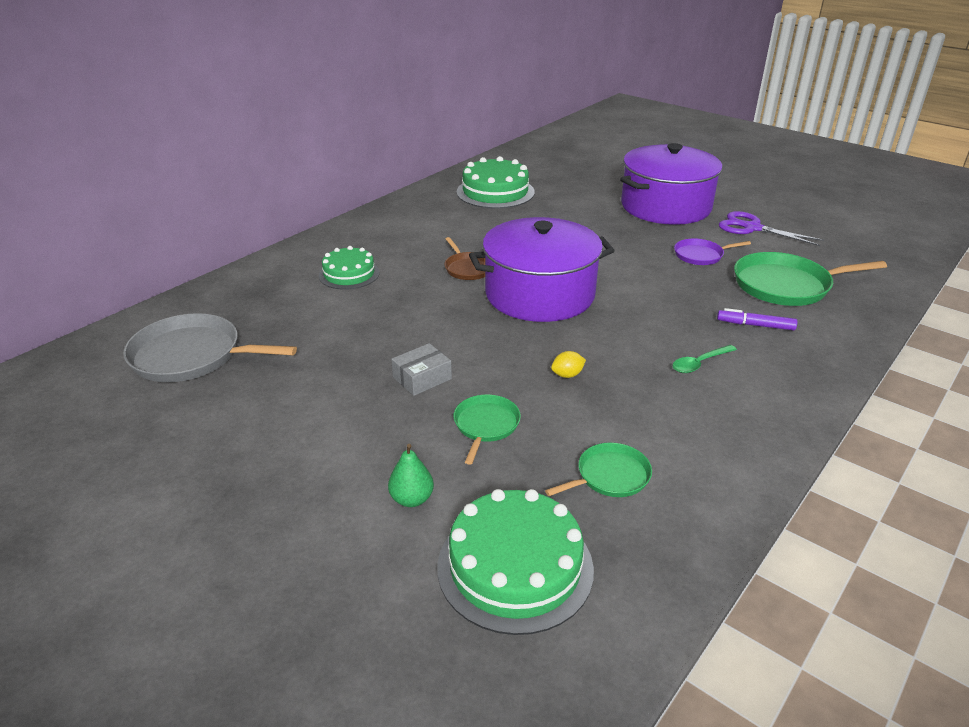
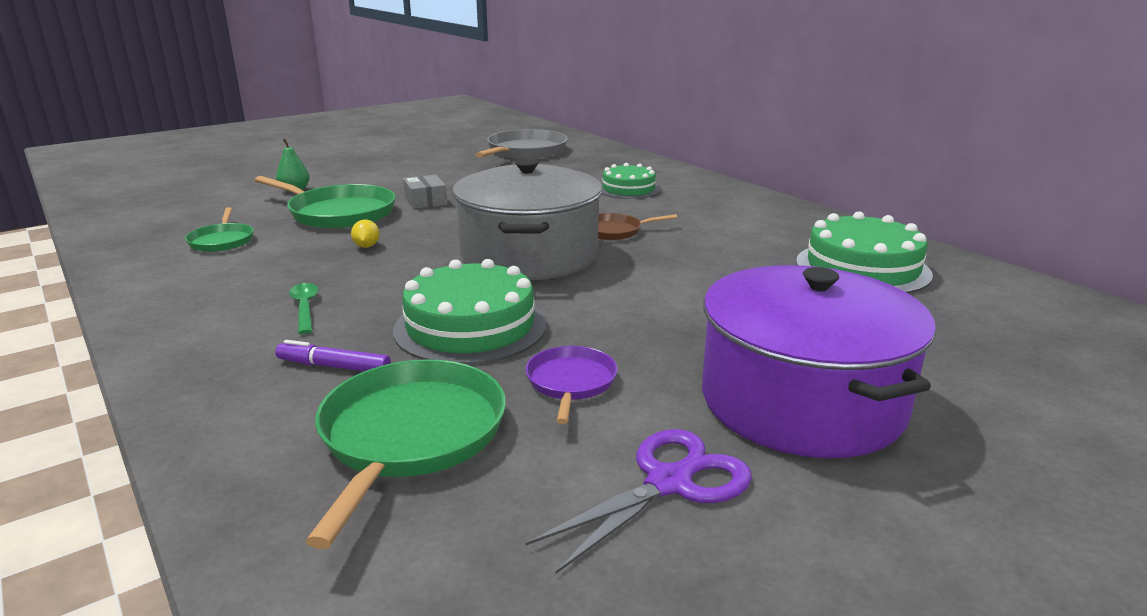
camera: 105 degrees right, 10 degrees down
green cake [437,489,594,635] -> green cake moved to [393,259,547,365]
green pan [454,394,521,465] -> green pan [255,176,396,229], size x1.81
purple pot [469,217,615,322] -> grey pot [452,159,603,280]
purple marker [717,308,798,330] -> purple marker turned 105 degrees counterclockwise [275,340,391,371]

